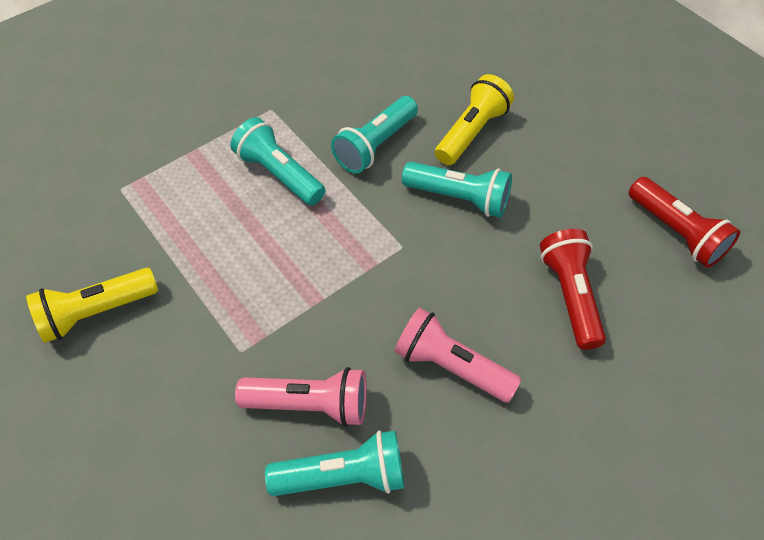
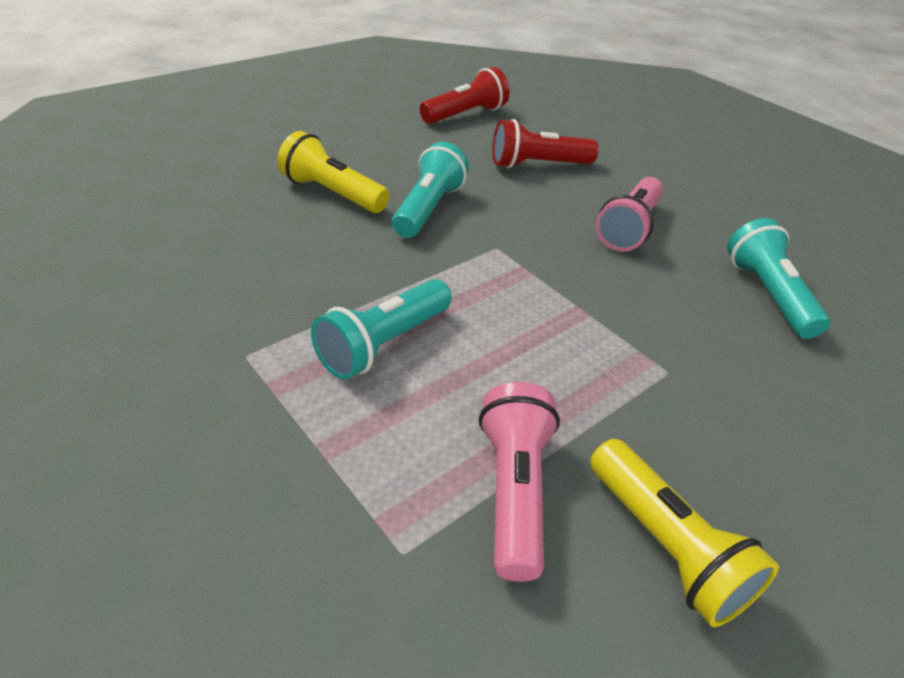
camera: 95 degrees left, 15 degrees down
pink flashlight [235,367,367,427] -> pink flashlight moved to [479,382,560,582]
turquoise flashlight [331,96,418,174] -> none

